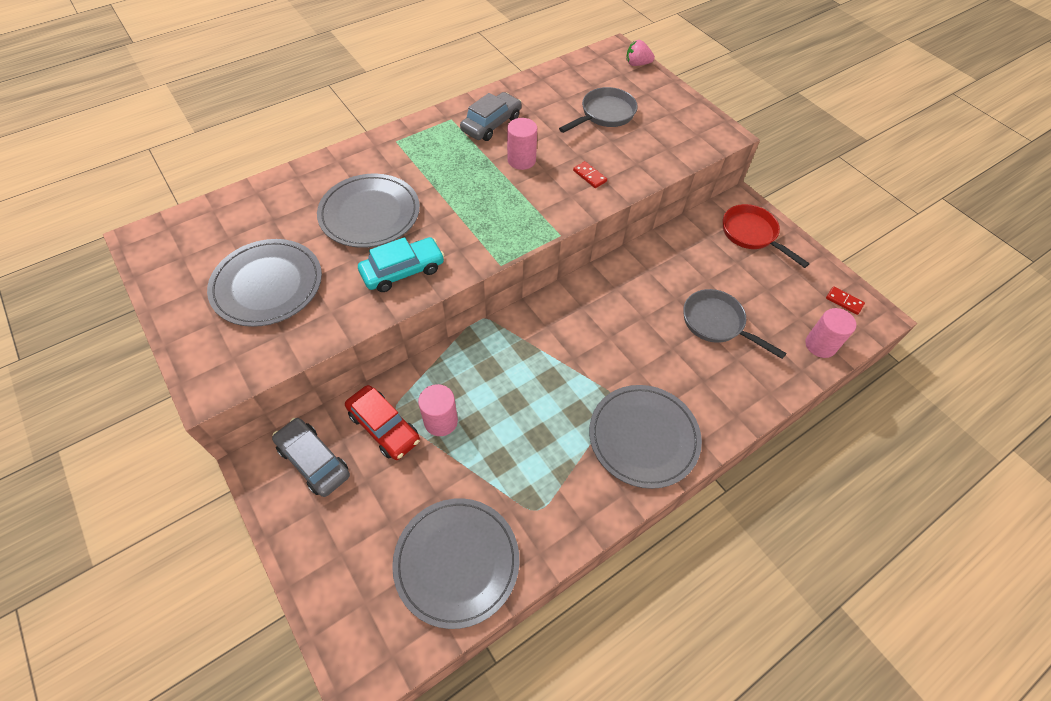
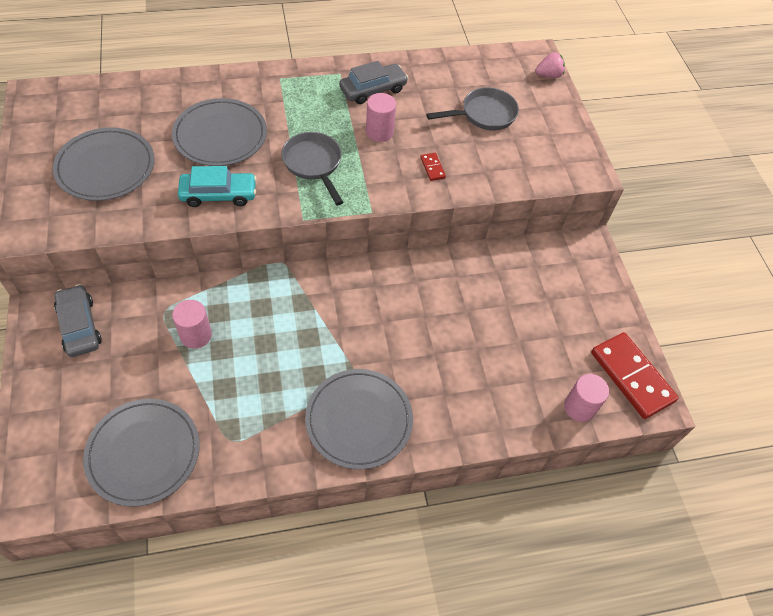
camera: 20 degrees right, 0 degrees up
red car [345,385,420,460] -> none
pink strawberry [626,40,655,66] -> pink strawberry turned 135 degrees clockwise [535,52,565,78]
grey pan [683,289,787,359] -> grey pan moved to [281,132,343,205]
red pan [723,204,810,268] -> none
red domino [826,286,865,315] -> red domino [591,332,678,419], size x2.40

